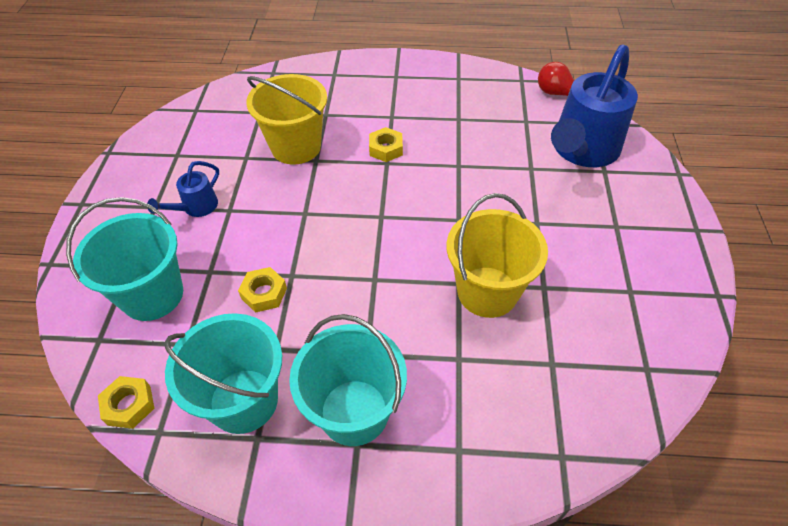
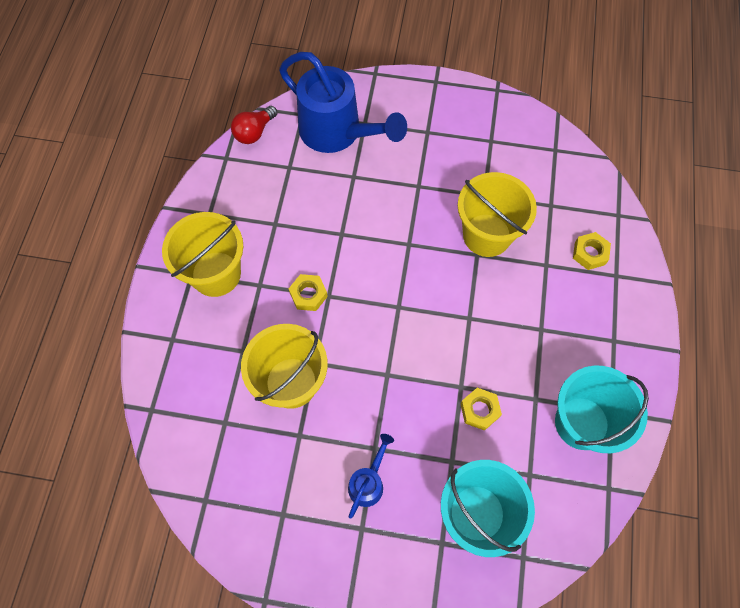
camera: 85 degrees left, 15 degrees up
yellow nut [98,376,154,429] -> yellow nut moved to [573,232,611,270]
blue watering can [147,161,219,217] -> blue watering can turned 105 degrees counterclockwise [348,434,394,519]
turquoise bucket [289,314,407,446] -> none
none -> yellow bucket [162,212,243,297]

